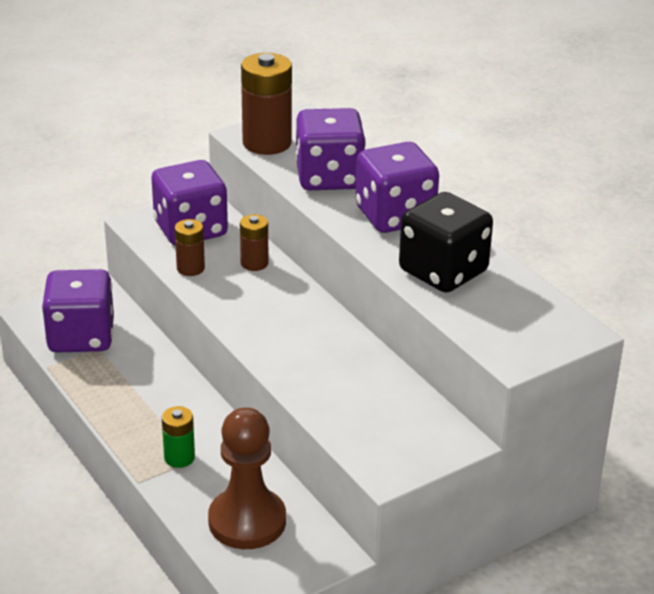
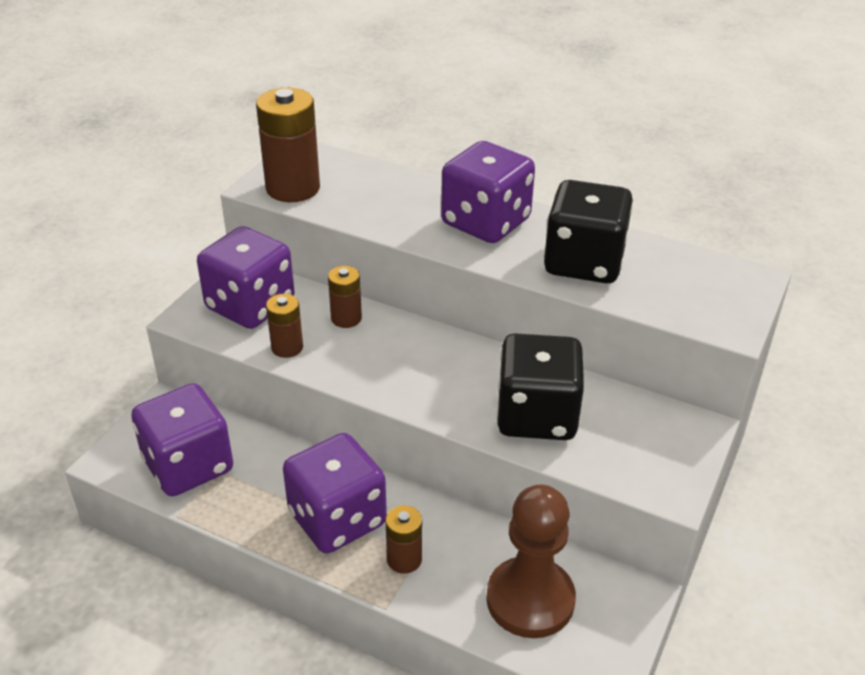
camera: 30 degrees left, 5 degrees up
green battery [162,406,195,468] -> brown battery [386,505,422,574]
purple dice [295,108,366,190] -> purple dice moved to [283,433,387,553]
none -> black dice [496,333,584,440]

